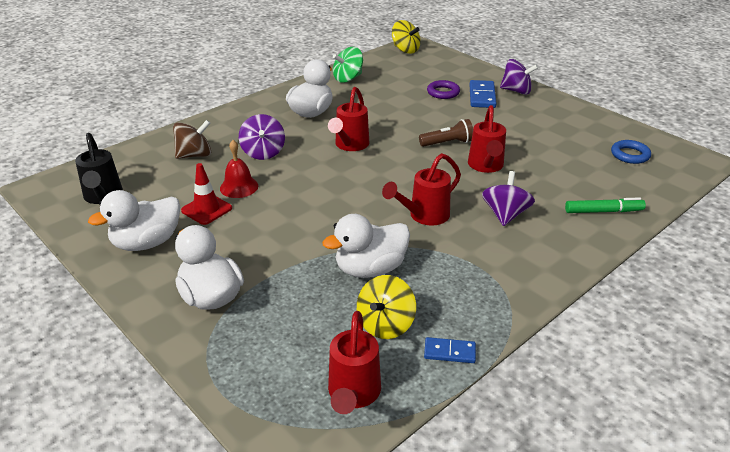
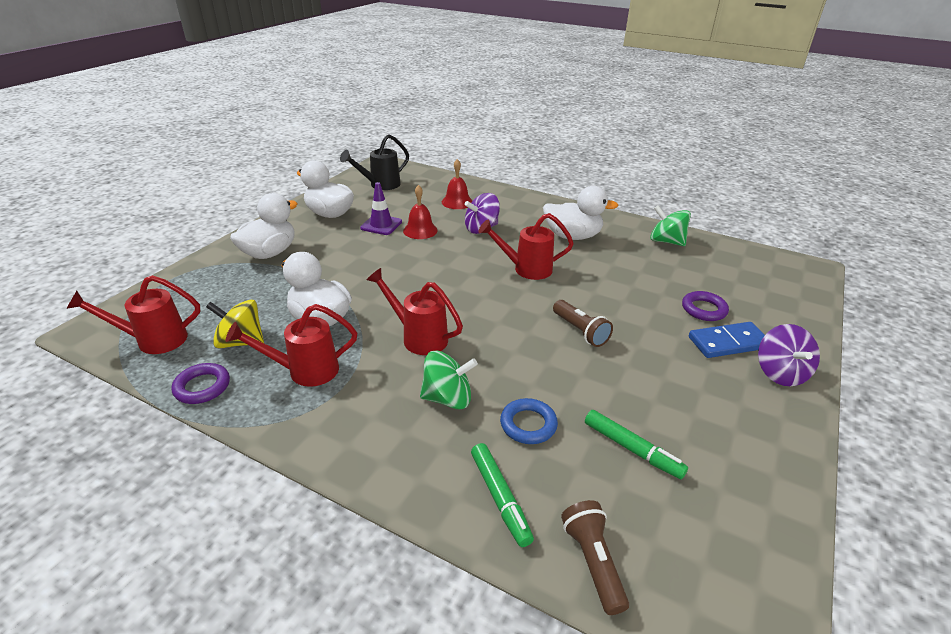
camera: 70 degrees right, 0 degrees up
brown spinning top [173,120,211,159] -> red bell [442,159,472,209]
red traffic cone [181,163,232,225] -> purple traffic cone [360,182,402,235]
yellow spinning top [392,20,421,54] -> none
blue domino [424,337,476,363] -> purple ring [172,363,230,404]
red watering can [468,105,506,173] -> red watering can moved to [226,304,357,387]
purple spinning top [482,171,535,226] -> green spinning top [420,351,478,409]
blue ring [611,140,651,164] -> blue ring moved to [500,398,558,444]
none -> brown flashlight [561,500,629,615]
none -> green marker [585,410,688,479]

